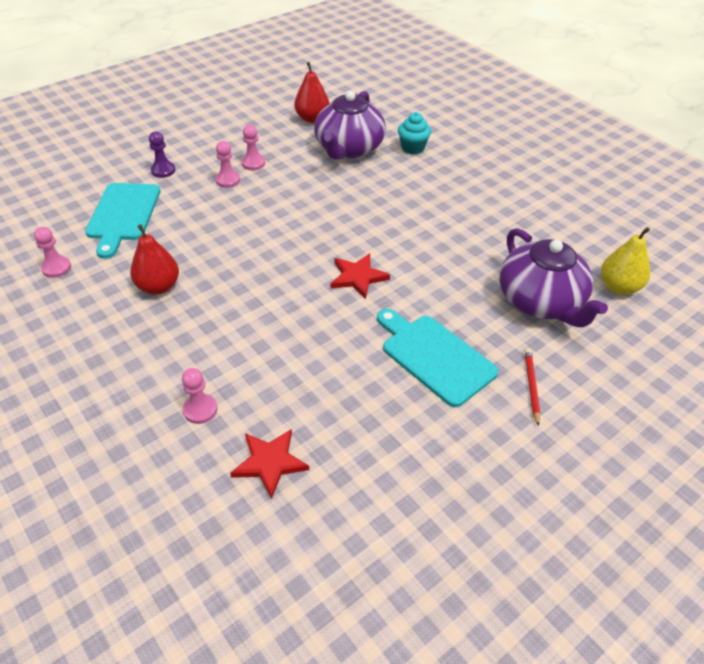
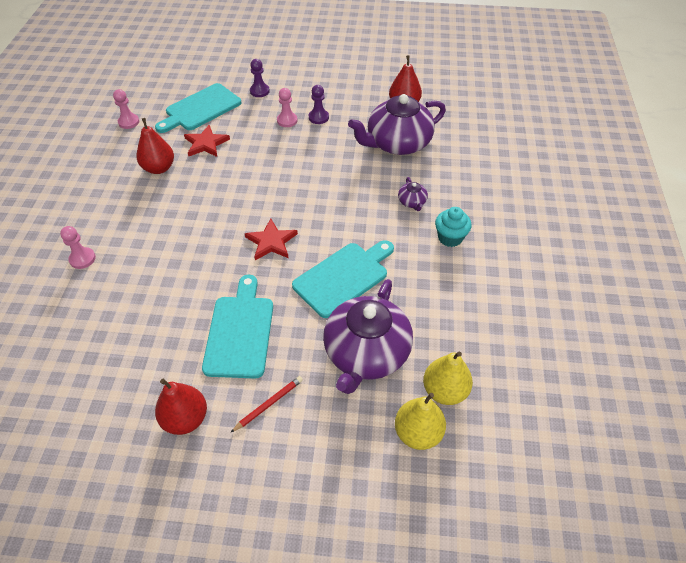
camera: 45 degrees right, 5 degrees up
red star [230,429,309,499] -> red star moved to [184,125,230,157]
pink pawn [241,125,265,170] -> purple pawn [309,85,329,124]
turquoise cupcake [398,112,431,154] -> turquoise cupcake moved to [435,207,472,247]
none -> red pear [155,379,207,435]
none -> turquoise cutting board [292,240,394,318]
none -> yellow pear [395,393,446,450]
none -> purple teapot [398,177,428,211]

